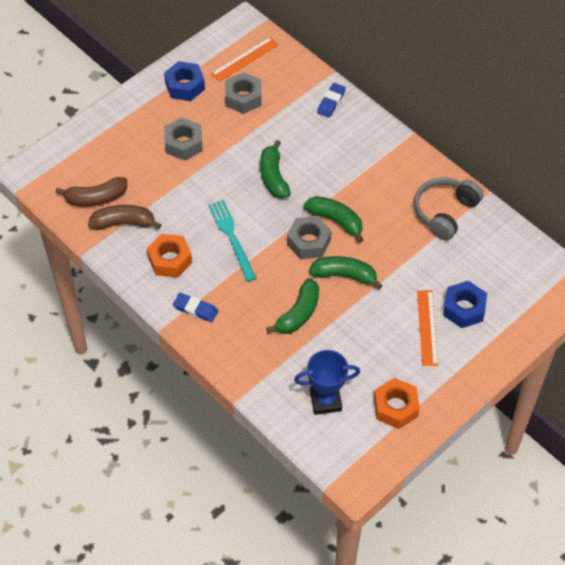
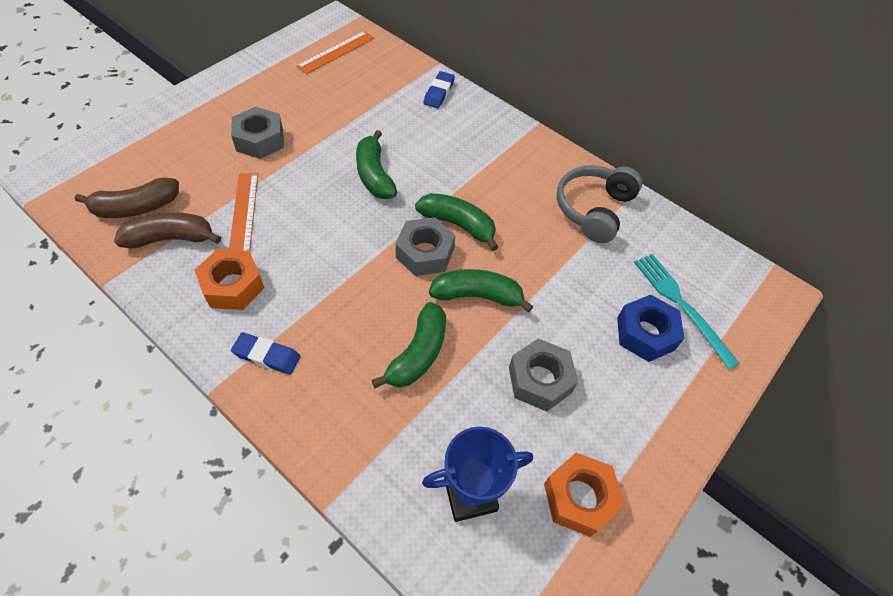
camera: 10 degrees left, 0 degrees up
blue nut [164,61,205,101] -> none
turquoise fork [208,200,256,282] -> turquoise fork moved to [634,254,740,370]
grey nut [225,72,262,114] -> grey nut moved to [509,339,578,411]
orange ruler [417,290,438,366] -> orange ruler moved to [229,173,258,251]

